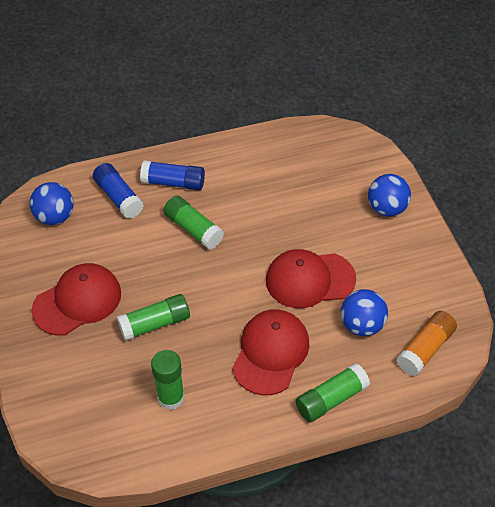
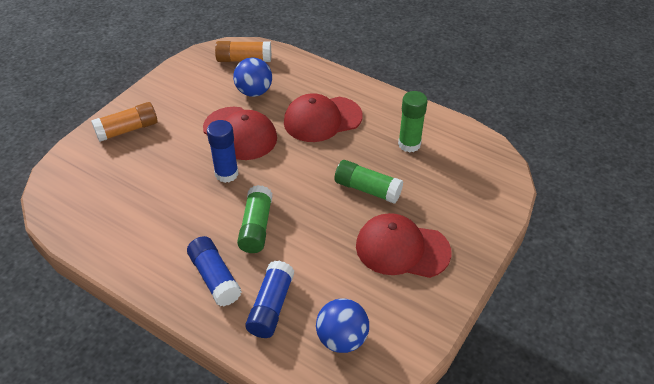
camera: 130 degrees left, 5 degrees down
green glue stick [296,363,370,422] -> none
blue ball [368,174,411,217] -> orange glue stick [91,102,157,142]
none -> blue glue stick [207,120,238,183]

